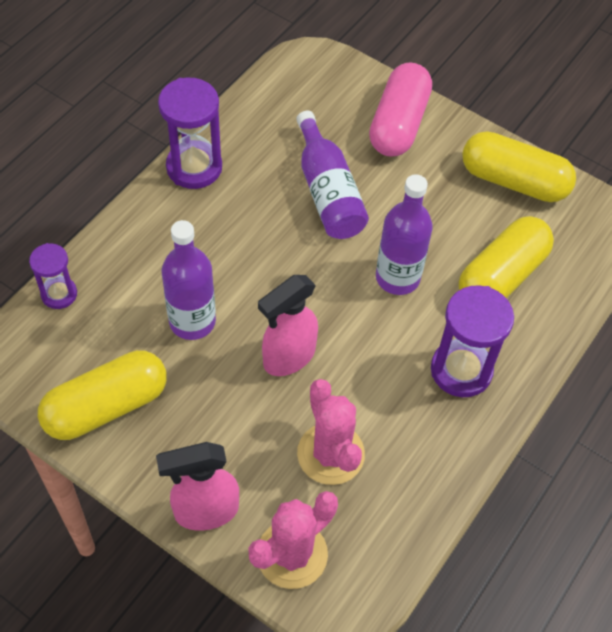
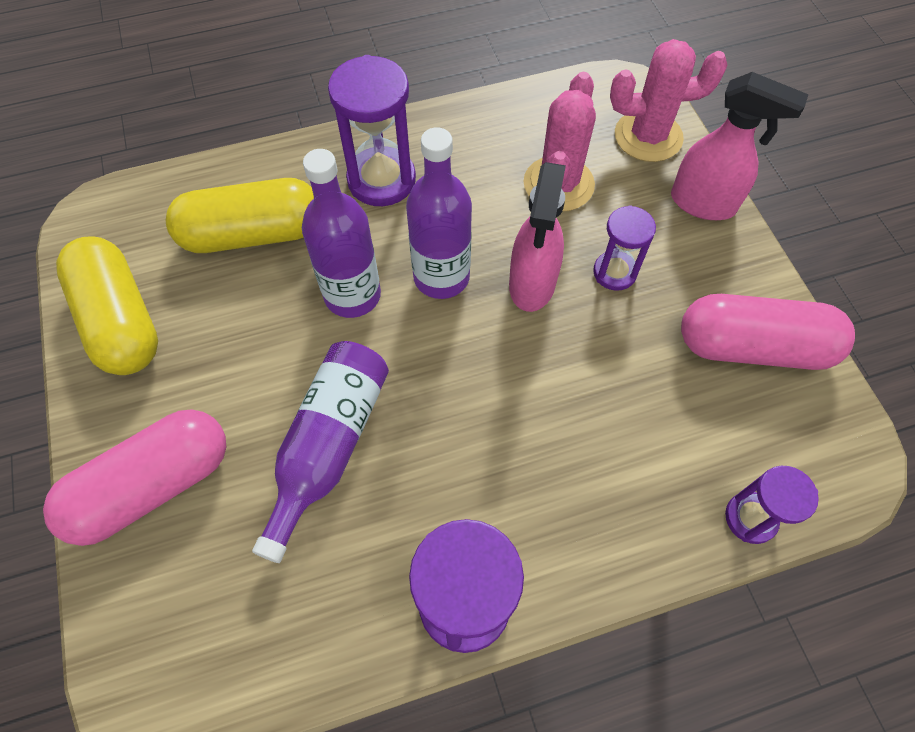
camera: 140 degrees left, 5 degrees up
yellow capsule [38,350,167,440] -> pink capsule [681,294,855,370]
purple bottle [161,220,216,340] -> purple bottle moved to [406,127,472,299]
pink spray bottle [258,275,318,376] -> pink spray bottle turned 105 degrees clockwise [509,162,566,312]
none -> purple hourglass [593,205,656,291]

